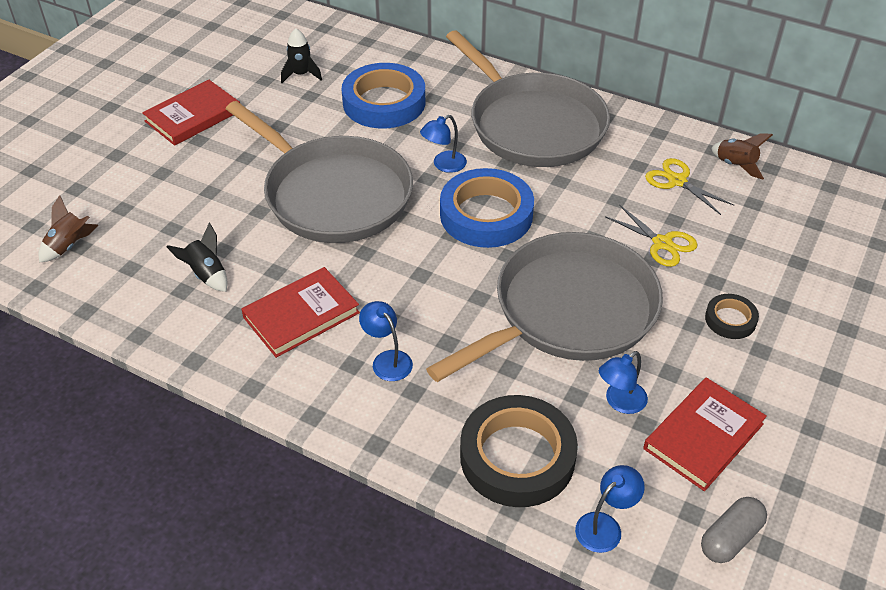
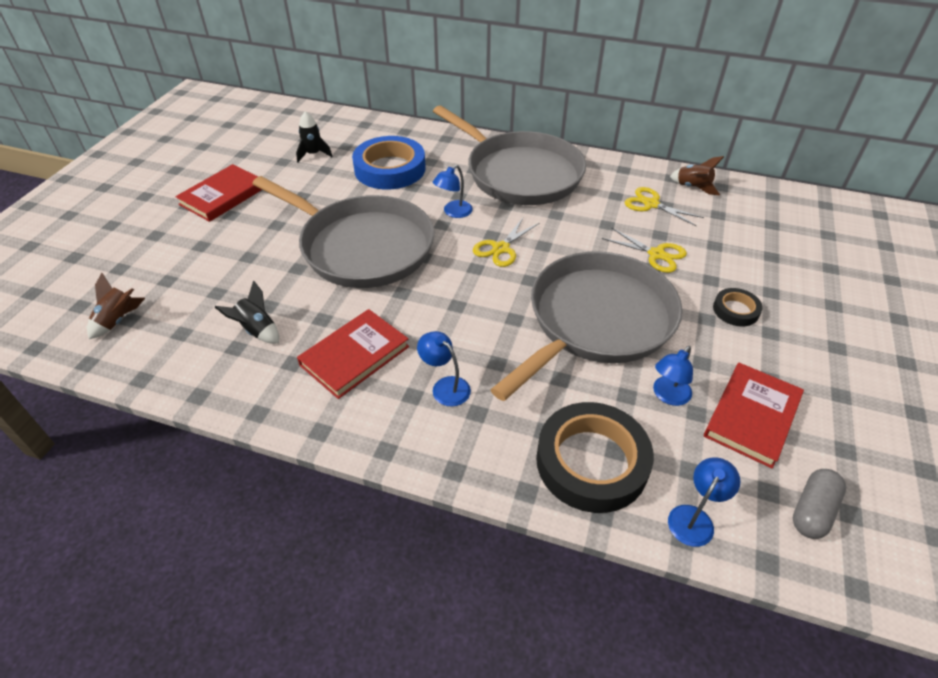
camera: 10 degrees left, 0 degrees up
blue tape [440,168,534,248] -> yellow scissors [473,218,539,267]

